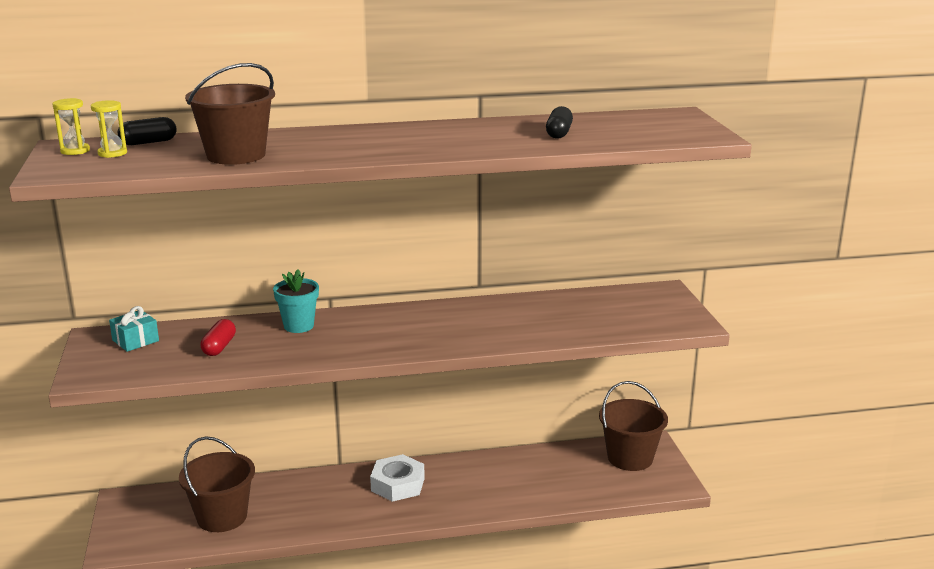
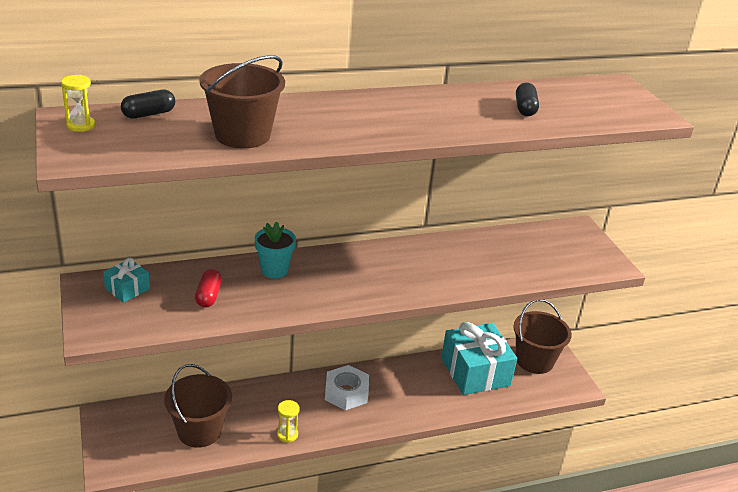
camera: 10 degrees left, 10 degrees up
yellow hourglass [91,100,127,158] -> yellow hourglass moved to [277,400,300,443]
none -> turquoise gift [441,322,517,395]

